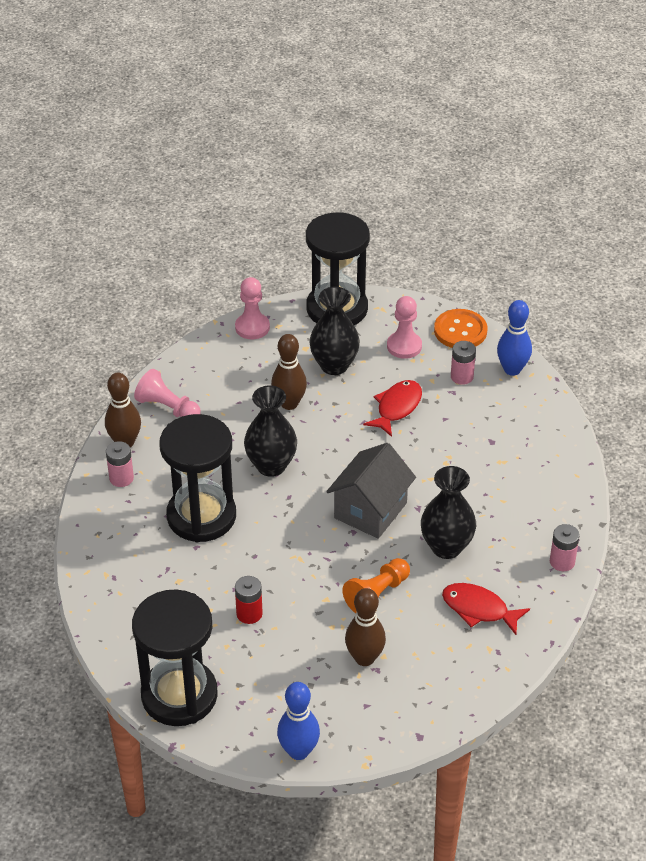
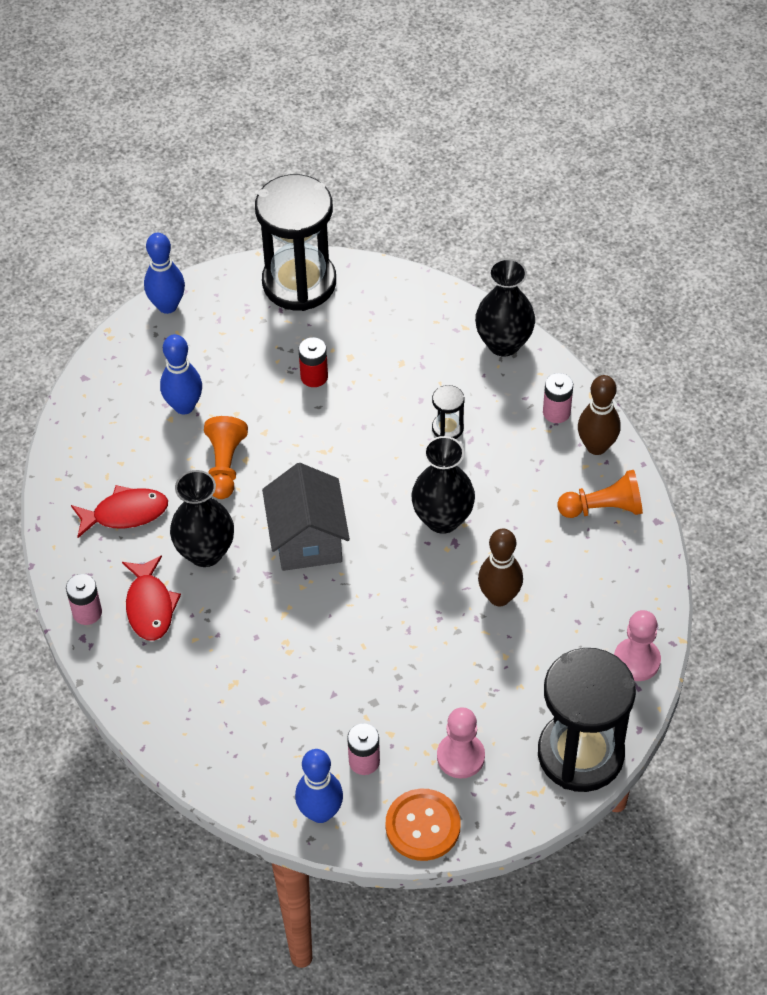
camera: 140 degrees right, 10 degrees up
pink pawn [134,369,201,417] -> orange pawn [558,470,643,518]
black hourglass [159,414,236,542] -> black hourglass [432,385,465,439], size x0.41
black vase [309,287,360,375] -> black vase moved to [475,259,535,356]
brown bowling pin [345,588,386,666] -> blue bowling pin [160,334,202,415]
red fish [363,380,422,437] -> red fish moved to [122,555,181,641]

